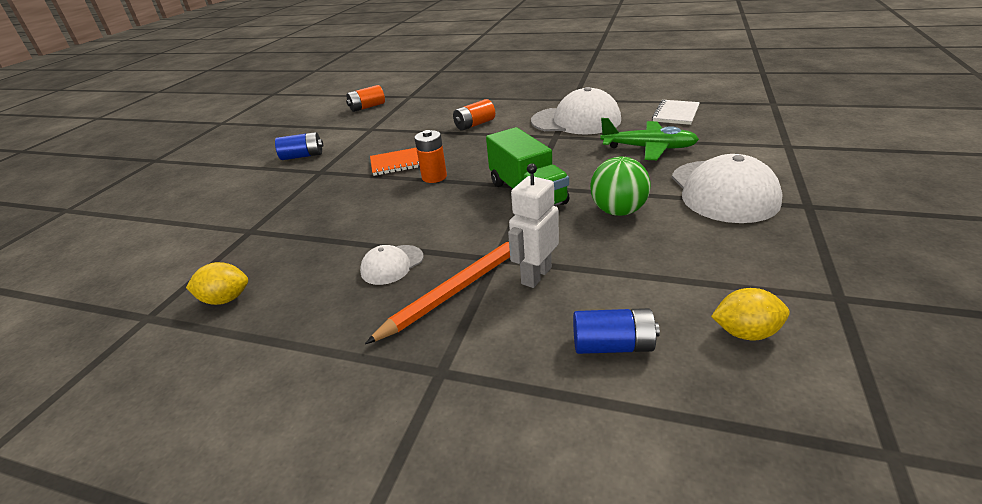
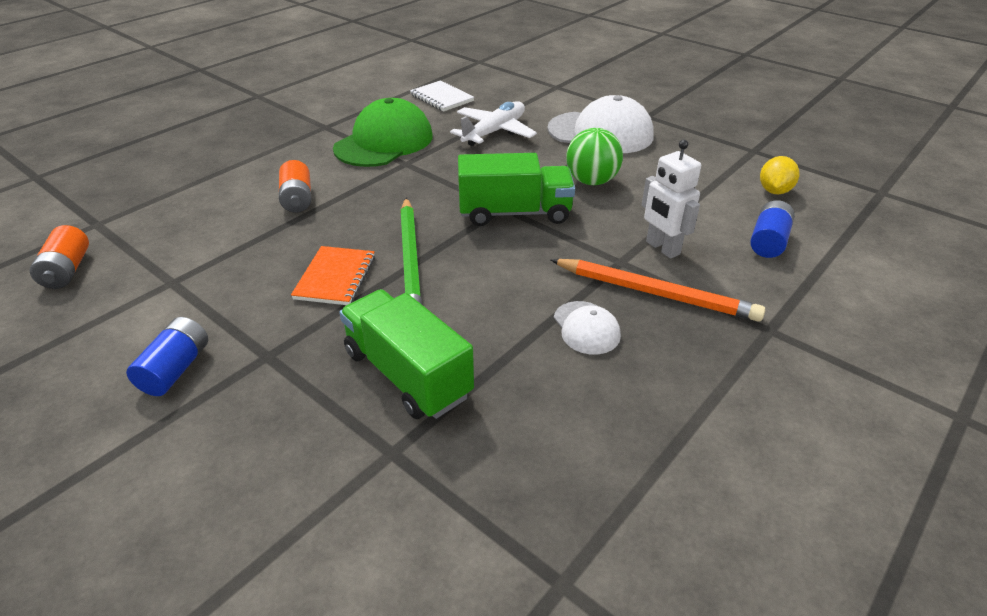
camera: 70 degrees left, 5 degrees up
yellow lemon [186,262,248,305] -> none
orange pencil [365,240,510,344] -> orange pencil turned 135 degrees clockwise [550,259,765,322]
orange battery [415,130,447,183] -> green pencil [400,198,422,304]
white cap [531,87,621,135] -> green cap [333,98,433,167]
green plane [600,118,699,160] -> white plane [450,101,537,146]
none -> green truck [339,289,474,419]

